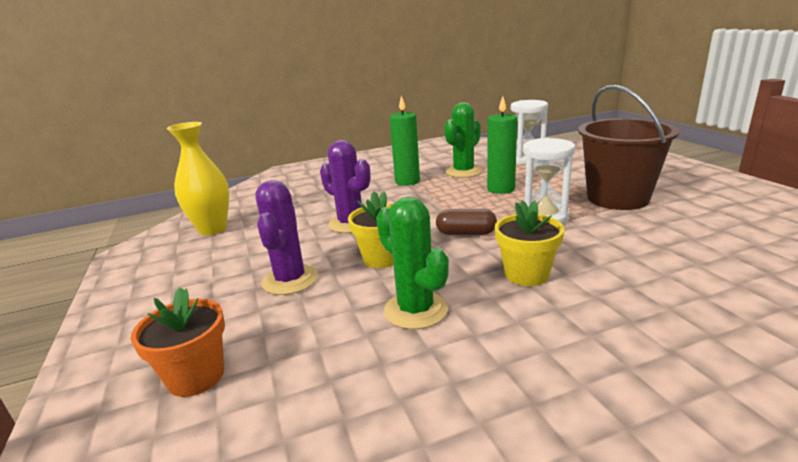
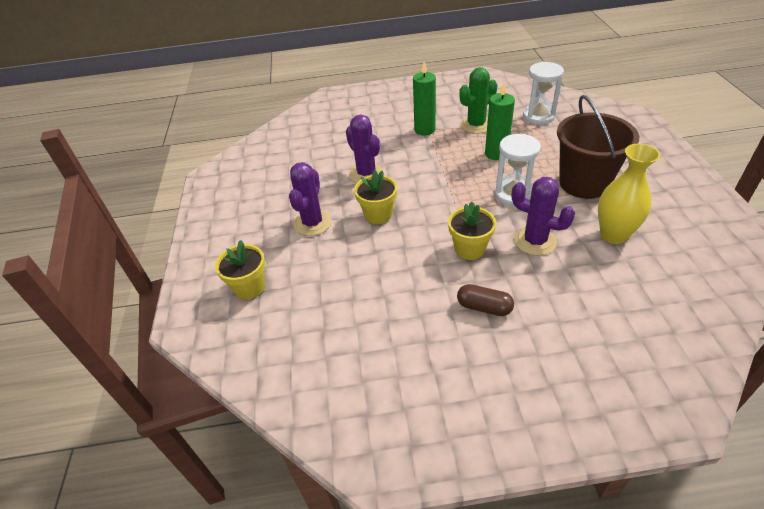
camera: 15 degrees right, 20 degrees up
orange flower pot [131,287,225,397] -> yellow flower pot [215,240,265,299]
yellow vase [167,122,229,235] -> yellow vase moved to [598,144,660,244]
green cactus [376,197,449,330] -> none
brown capsule [436,209,497,235] -> brown capsule moved to [457,284,514,316]
none -> purple cactus [512,177,575,256]

